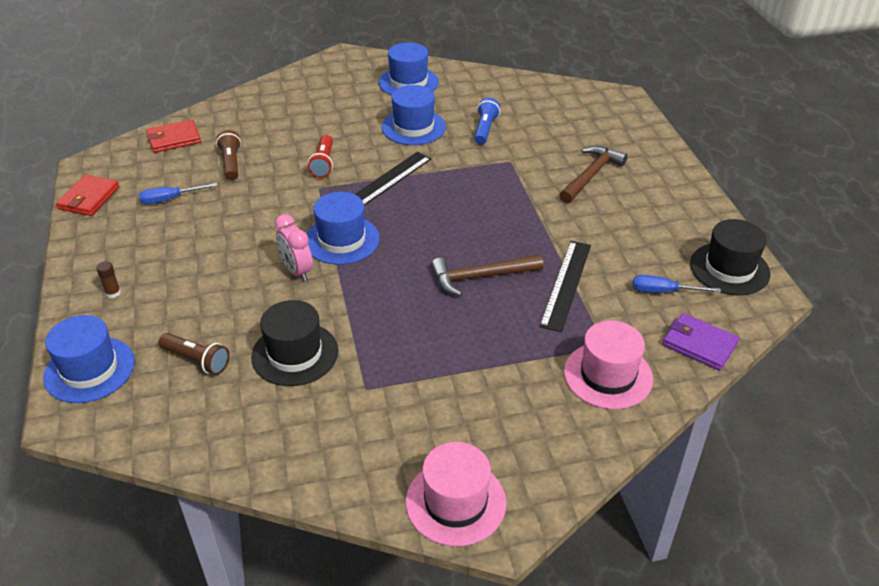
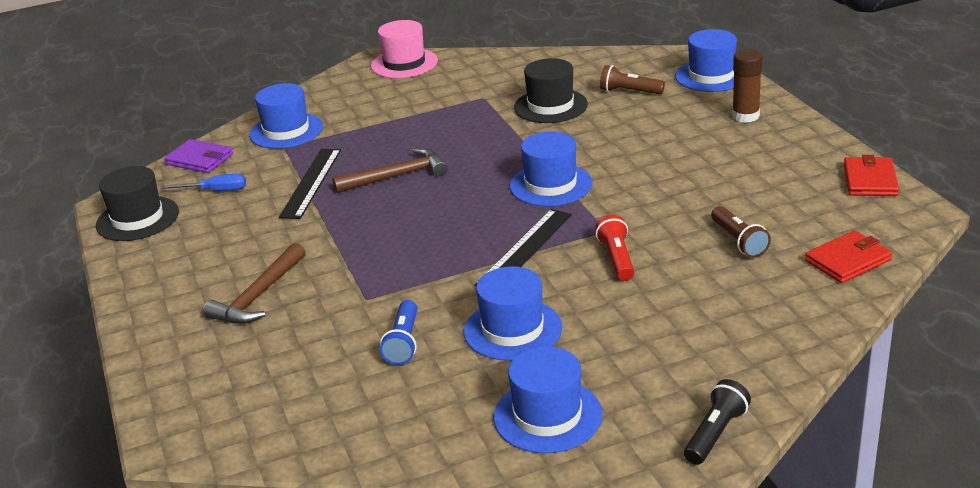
camera: 175 degrees right, 10 degrees down
brown glue stick [96,261,121,298] -> brown glue stick [732,49,763,123], size x1.92
blue screwdriver [139,183,218,204] -> none
pink clock [275,214,313,281] -> none
pink hat [564,321,653,409] -> blue hat [249,83,323,149]
none -> black flashlight [684,379,751,465]

